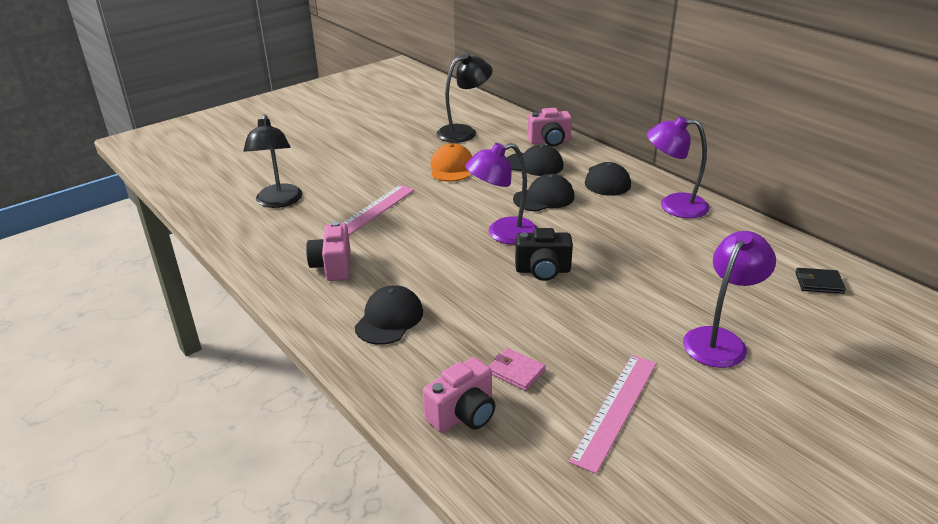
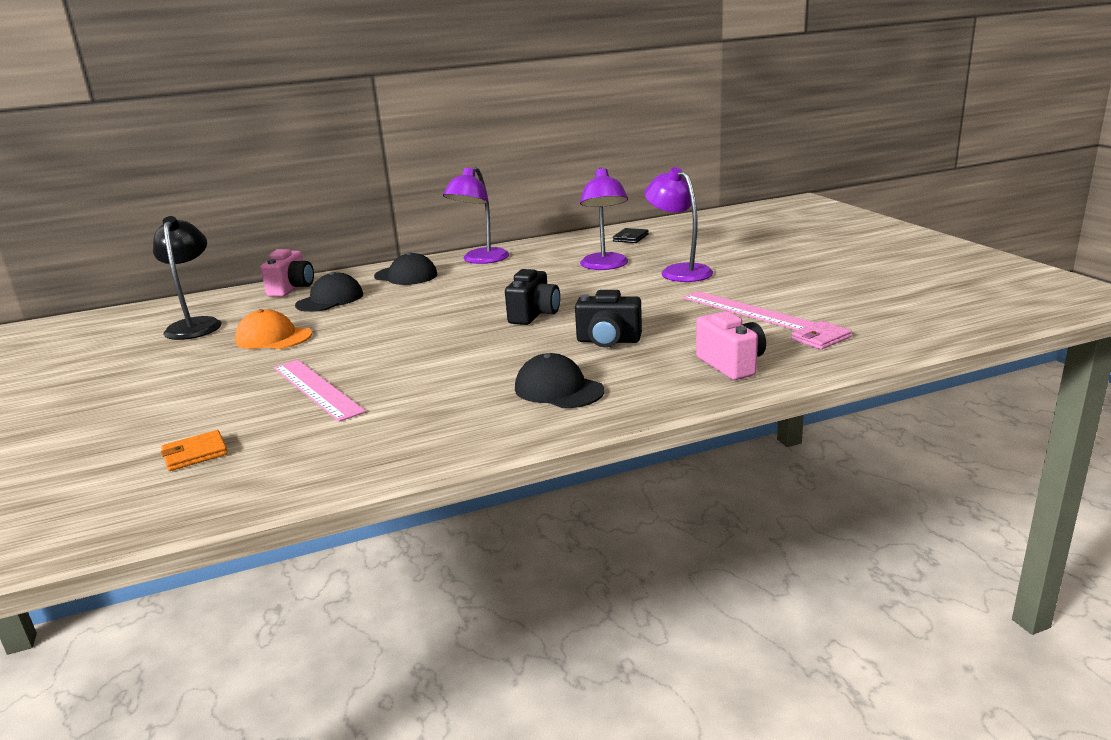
camera: 70 degrees left, 10 degrees down
black lamp [243,114,302,208] -> orange wallet [161,430,228,471]
pink camera [306,221,350,281] -> none
purple lamp [465,143,537,245] -> purple lamp moved to [580,167,628,270]
pink wallet [488,348,546,391] -> pink wallet moved to [791,321,852,350]
black cap [513,174,574,212] -> none
none -> black camera [575,290,642,347]

